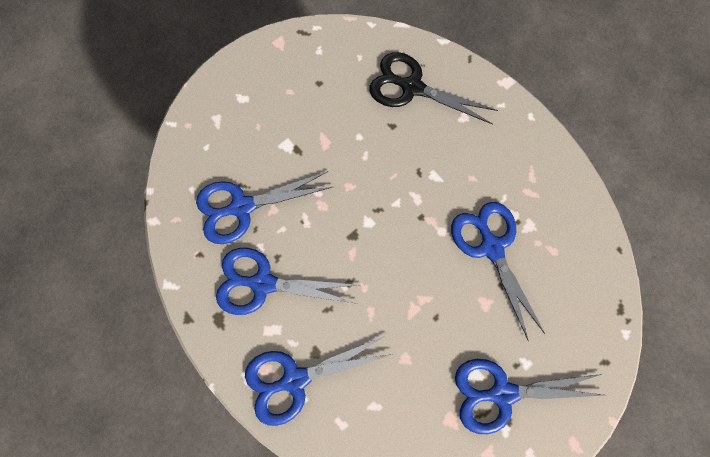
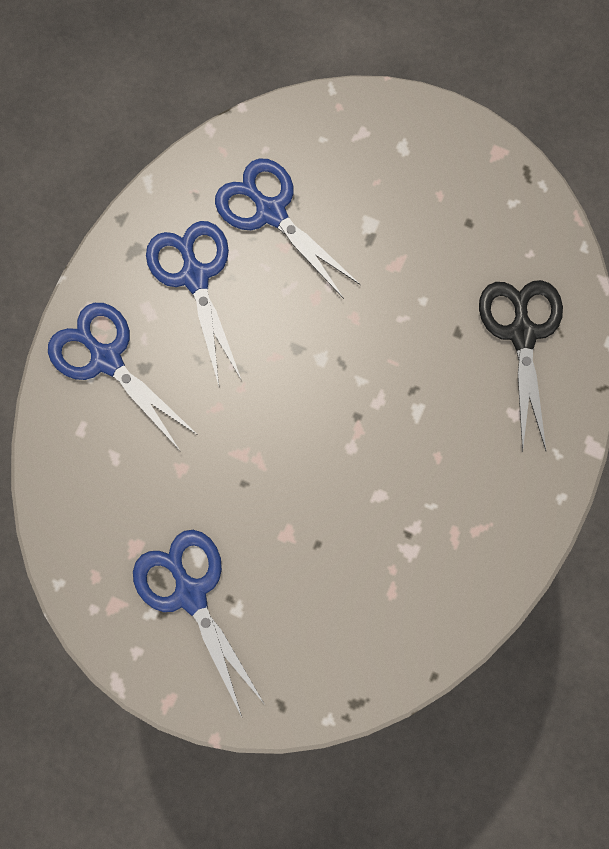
camera: 65 degrees right, 0 degrees up
blue scissors [451,202,545,342] -> none

